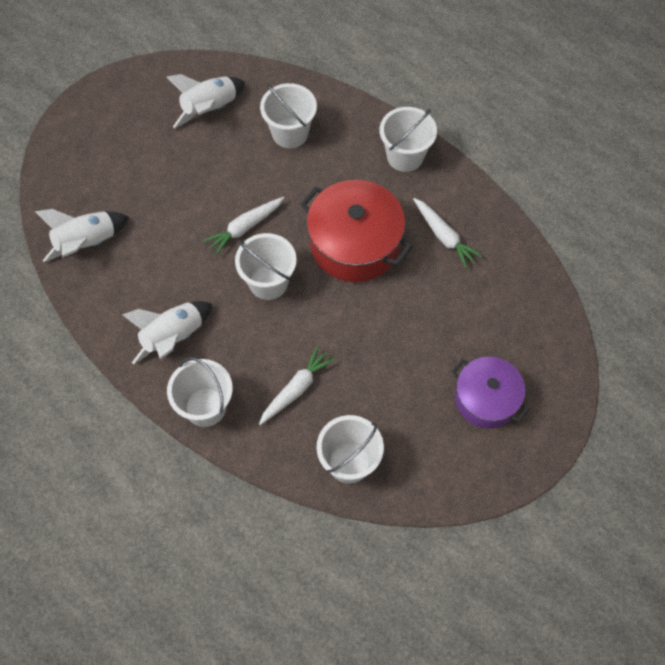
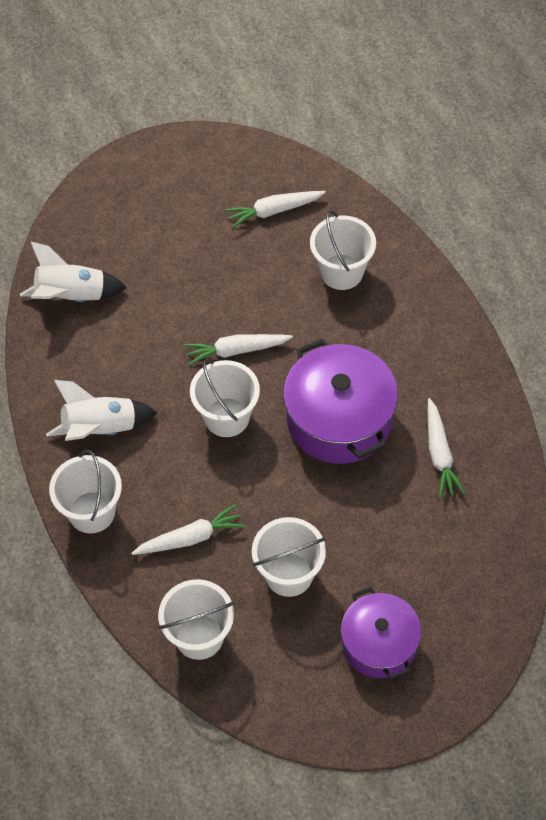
camera: 30 degrees right, 5 degrees down
white rocket [167,74,246,128] -> white carrot [225,191,326,228]
red pot [300,180,412,282] -> purple pot [283,339,398,464]
white bucket [380,107,437,172] -> white bucket moved to [252,517,326,597]

